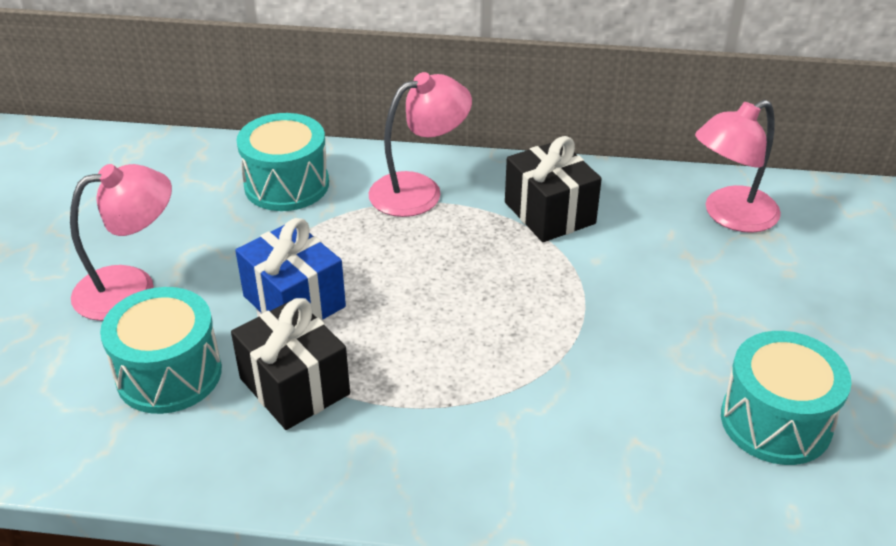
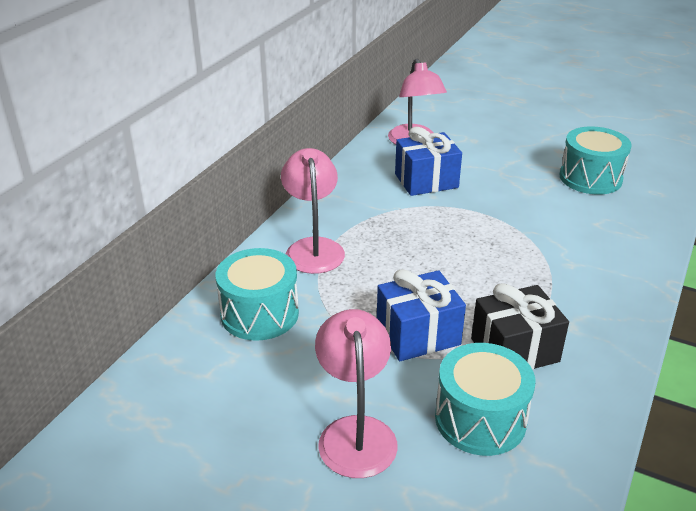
camera: 70 degrees left, 5 degrees down
black gift [505,136,602,242] -> none
none -> blue gift [395,127,462,196]

